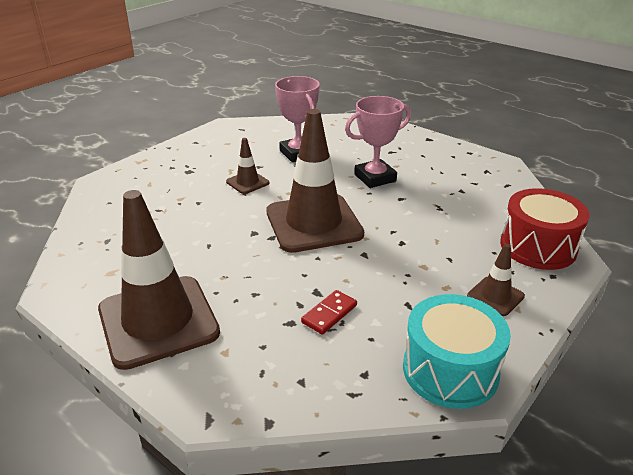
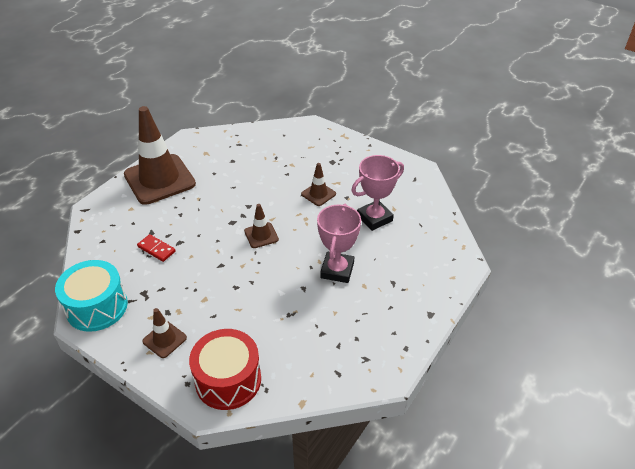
camera: 85 degrees right, 10 degrees up
brown traffic cone [266,109,364,253] -> brown traffic cone [244,204,279,248], size x0.45
pink trophy [345,96,411,188] -> pink trophy turned 45 degrees clockwise [317,204,361,283]

